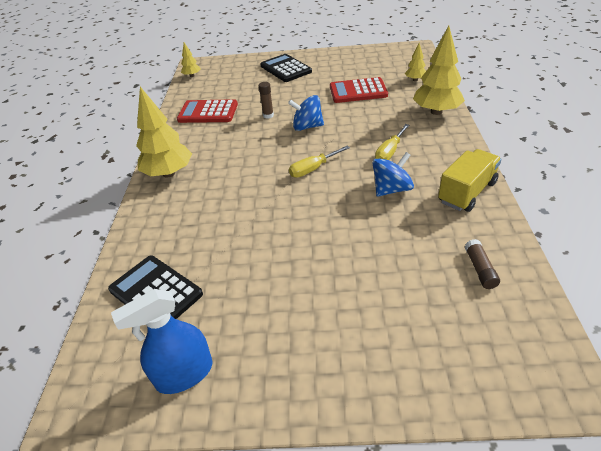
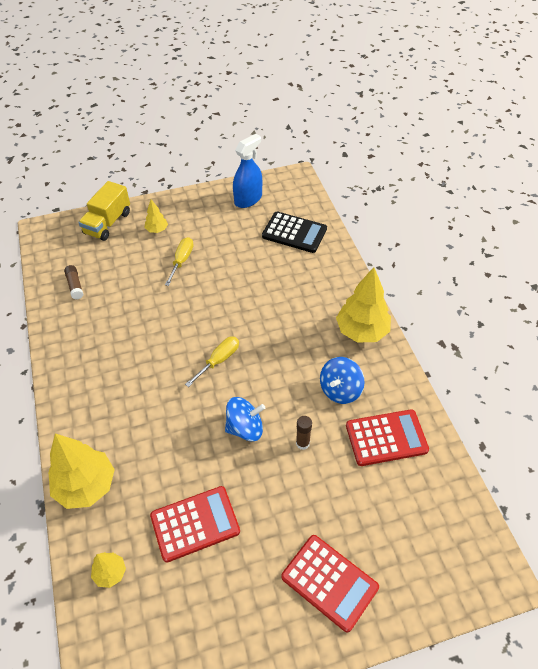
camera: 160 degrees right, 10 degrees up
yellow tree [181,43,201,77] -> yellow tree moved to [145,199,168,233]
black calculator [260,54,312,82] -> red calculator [281,535,379,632]
blue spinning top [373,152,414,197] -> blue spinning top moved to [320,357,365,404]
yellow screwdriver [375,124,409,160] -> yellow screwdriver moved to [165,237,193,286]
yellow truck [438,149,502,212] -> yellow truck moved to [78,181,130,241]

